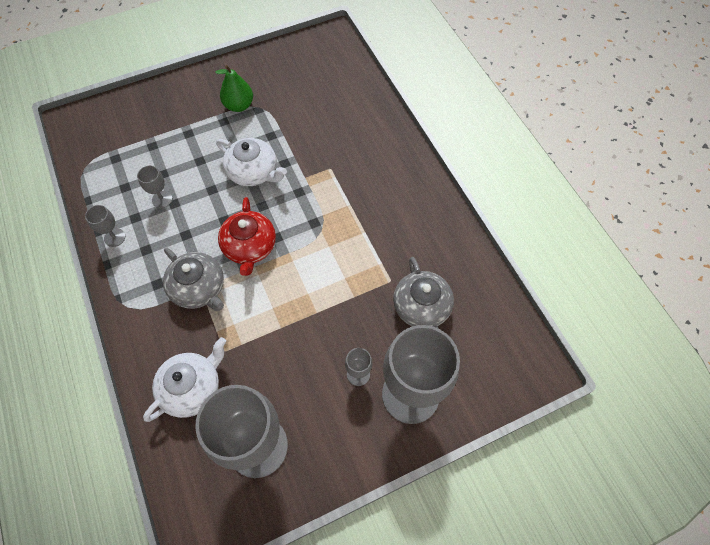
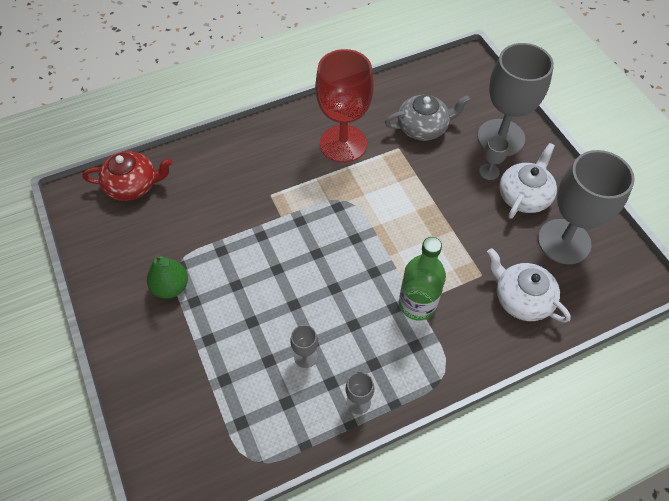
camera: 90 degrees left, 5 degrees down
grey teapot [163,248,224,311] -> green bottle [399,237,446,321]
white teapot [216,138,287,186] -> white teapot moved to [499,143,557,219]
red teapot [218,197,276,276] -> red teapot moved to [82,151,173,201]
none -> red goblet [315,49,374,163]

